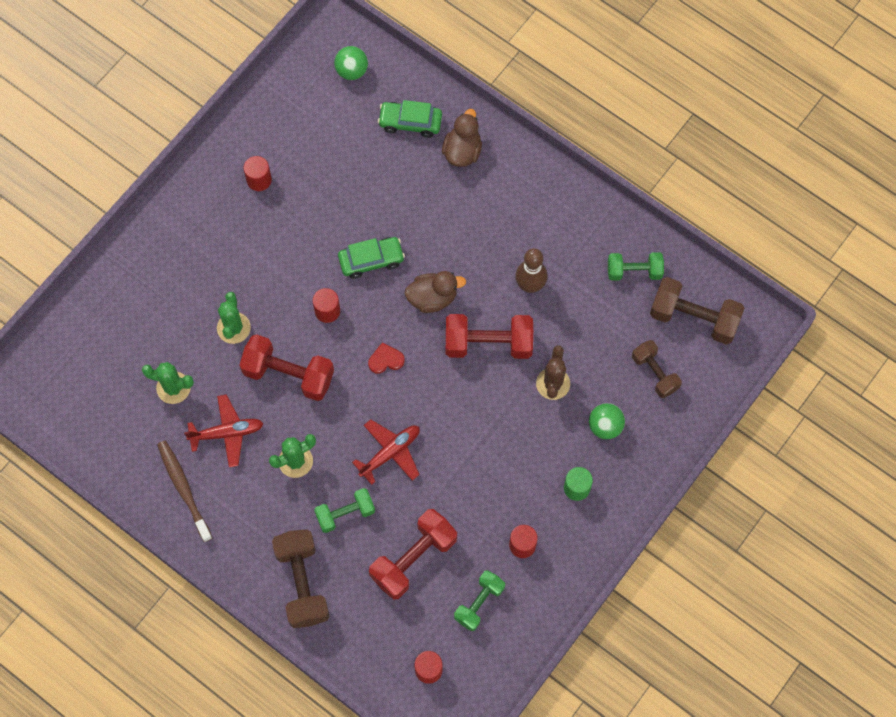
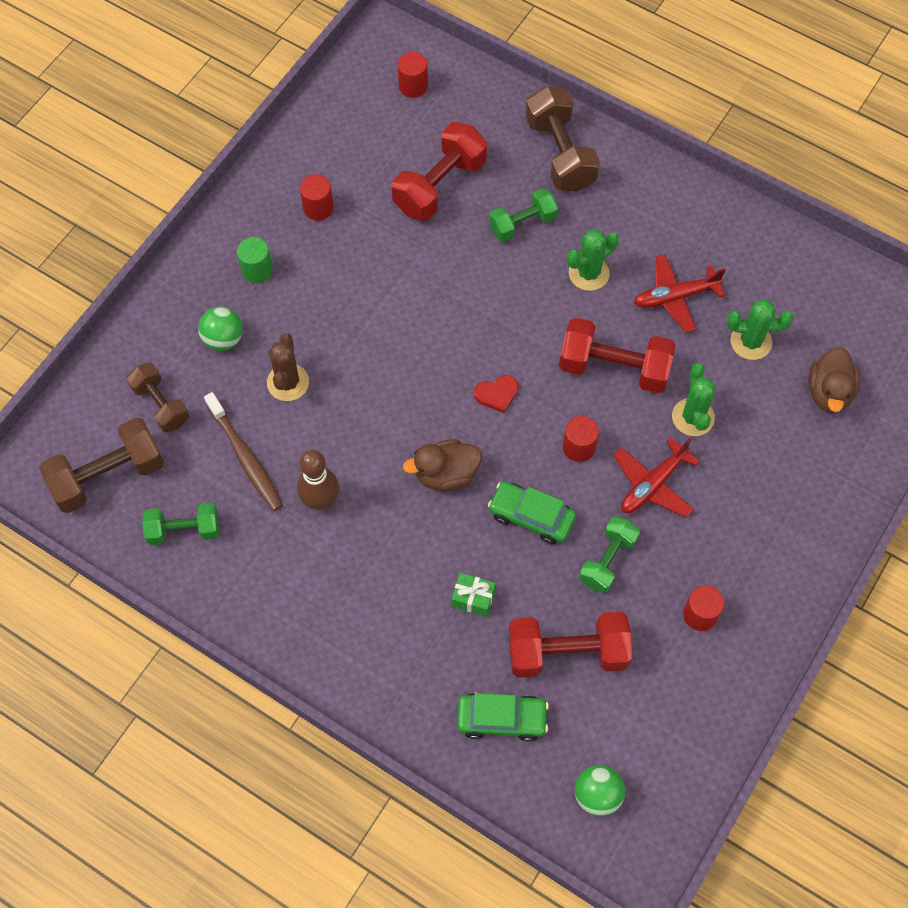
camera: 175 degrees right, 5 degrees down
brown toothbrush [157,440,212,542] -> brown toothbrush moved to [204,392,283,511]
green car [338,237,405,279] -> green car turned 45 degrees clockwise [488,482,576,545]
red plane [352,419,420,485] -> red plane moved to [614,438,700,517]
brown duck [442,109,482,167] -> brown duck moved to [808,347,860,413]
red dumbbell [446,314,533,359] -> red dumbbell moved to [509,611,632,678]
green dumbbell [454,570,505,631] -> green dumbbell moved to [579,516,640,593]
brown dumbbell [650,277,744,345] -> brown dumbbell turned 45 degrees counterclockwise [39,417,164,513]
none -> green gift [452,573,495,617]

